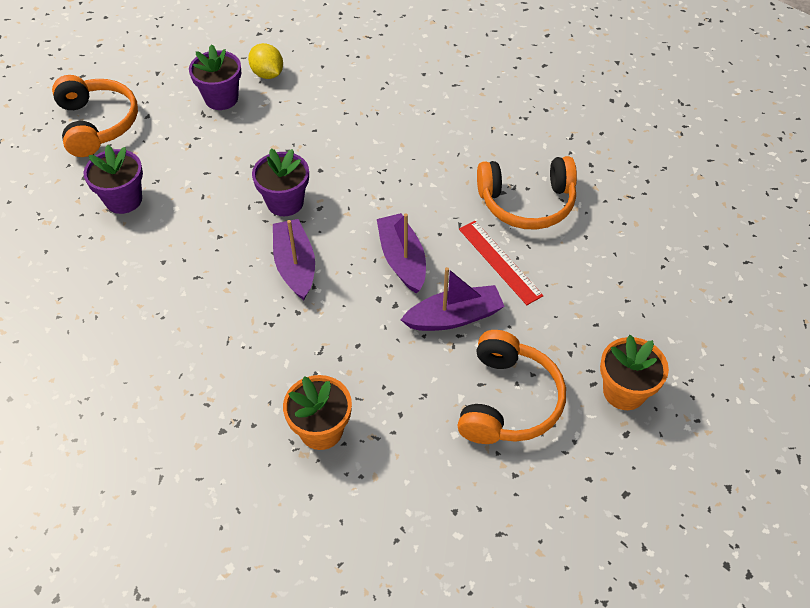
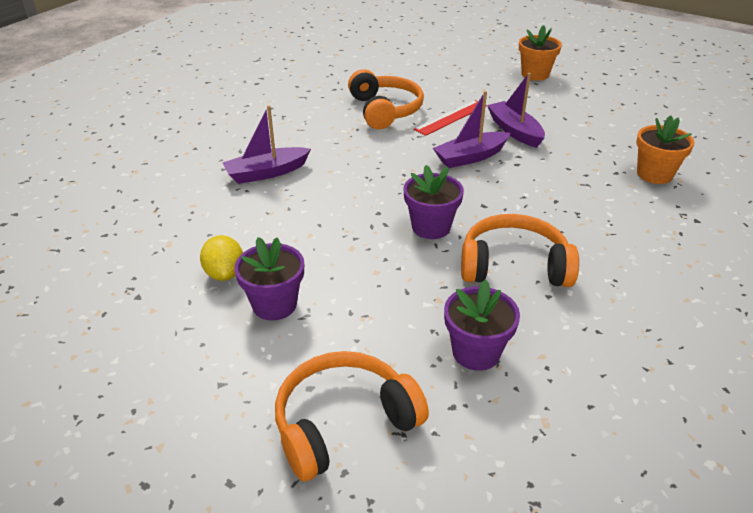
camera: 100 degrees left, 15 degrees down
yellow lemon [248,43,283,79] -> yellow lemon turned 60 degrees counterclockwise [200,235,243,281]
purple boat [273,219,315,300] -> purple boat moved to [222,105,311,184]
orange headphones [457,330,566,444] -> orange headphones moved to [461,214,579,287]

